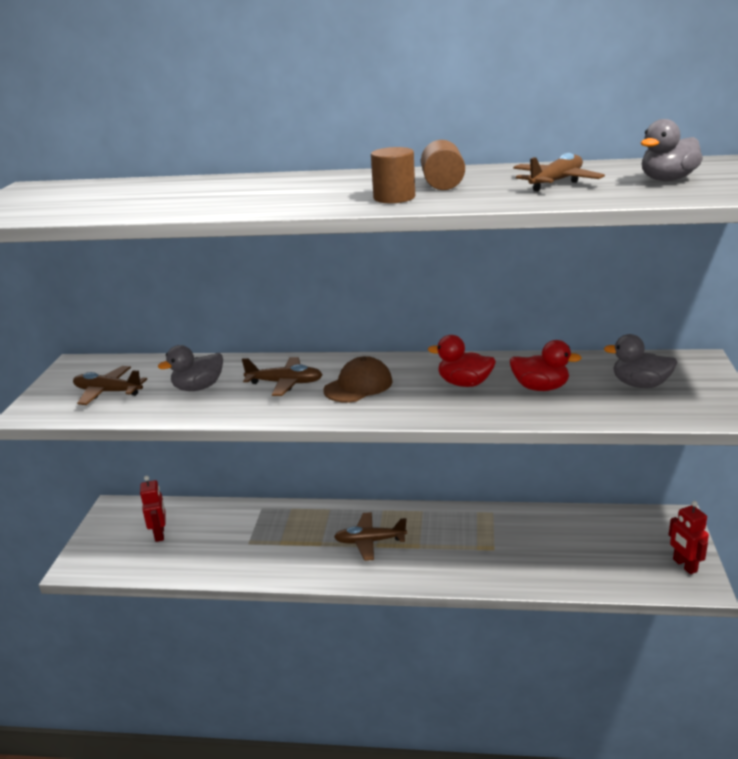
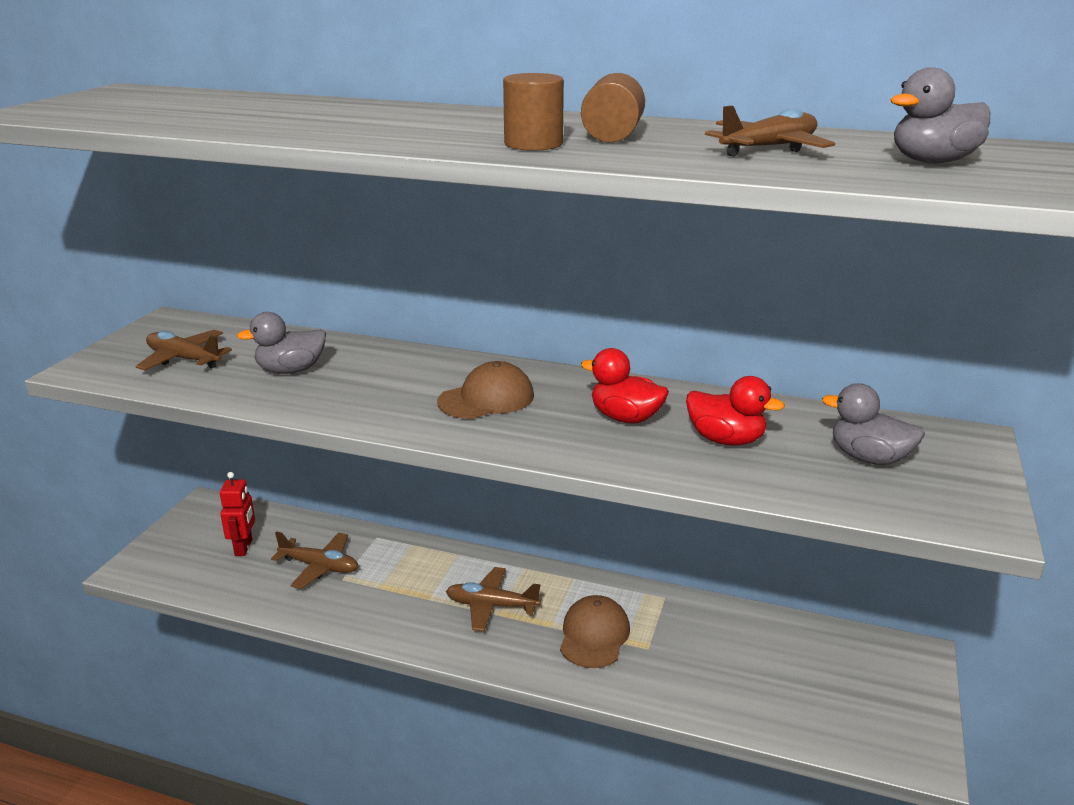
camera: 10 degrees right, 0 degrees up
brown plane [242,357,323,396] -> brown plane moved to [271,531,358,589]
red robot [669,501,709,574] -> none
none -> brown cap [560,595,630,668]

